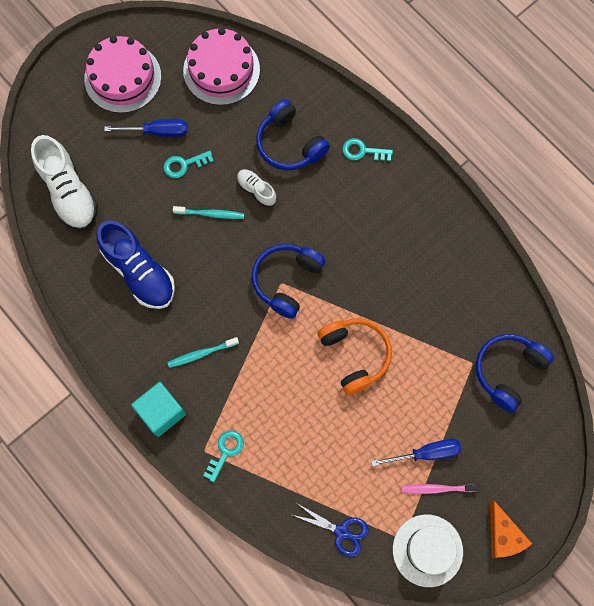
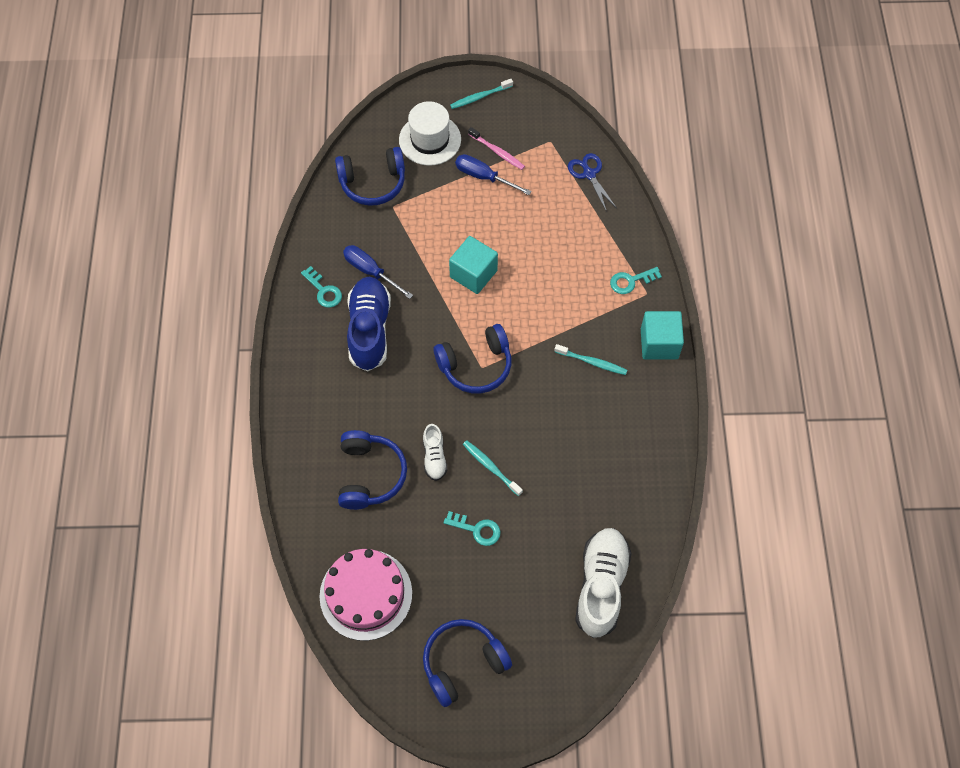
camera: 140 degrees left, 10 degrees down
pink cake [84,36,161,113] -> blue headphones [423,619,512,707]
blue shoe [96,220,175,309] -> blue shoe moved to [347,277,391,371]
blue screwdriver [104,119,187,137] -> blue screwdriver moved to [343,245,413,299]
orange headphones [318,318,392,395] -> turquoise cube [449,236,498,294]
turquoise key [342,138,393,161] -> turquoise key moved to [301,266,342,308]
white hat [393,515,463,587] -> white hat moved to [399,101,461,166]
orange cheese [490,500,532,558] -> turquoise toothbrush [450,79,513,109]

